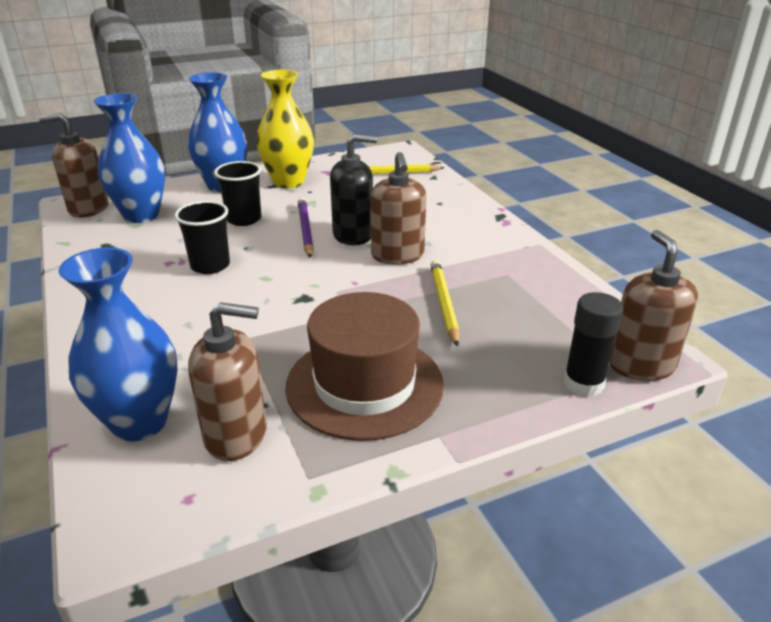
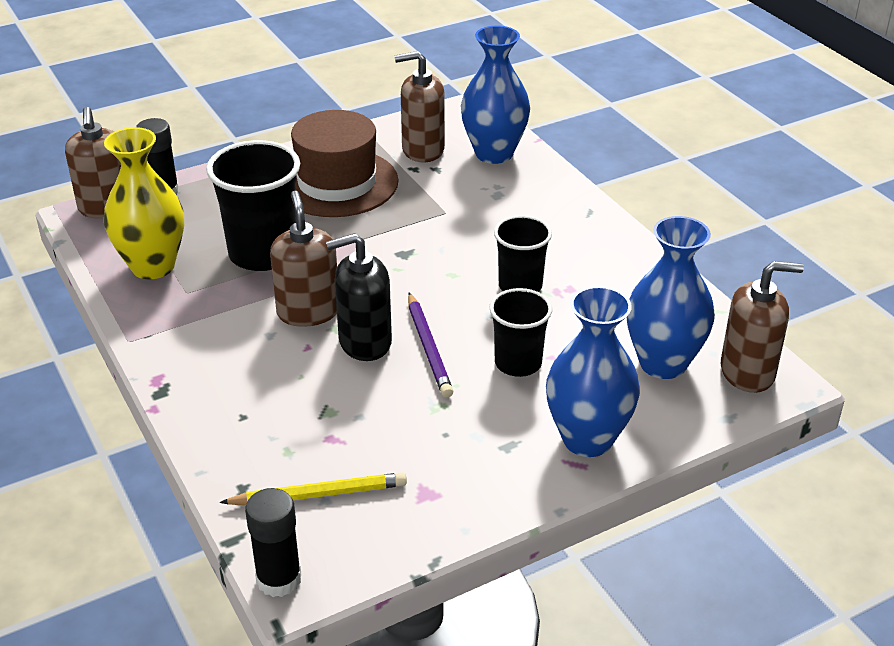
camera: 175 degrees right, 5 degrees up
yellow vase [256,70,314,188] -> yellow vase moved to [104,127,184,279]
yellow pencil [430,260,460,347] -> black cup [206,140,300,271]
none -> black glue stick [245,488,302,597]

